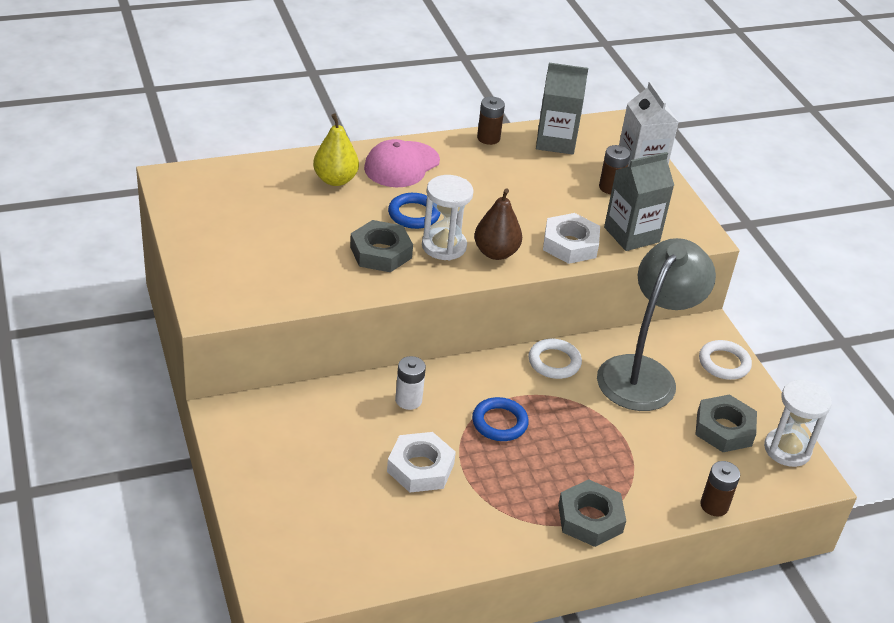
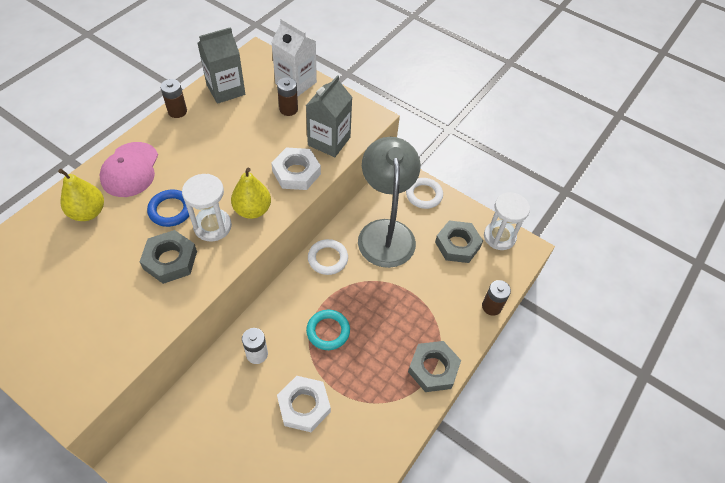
camera: 35 degrees left, 15 degrees up
blue ring [472,397,529,441] -> turquoise ring [306,310,350,350]
brown pear [474,188,522,260] -> yellow pear [231,168,271,219]

